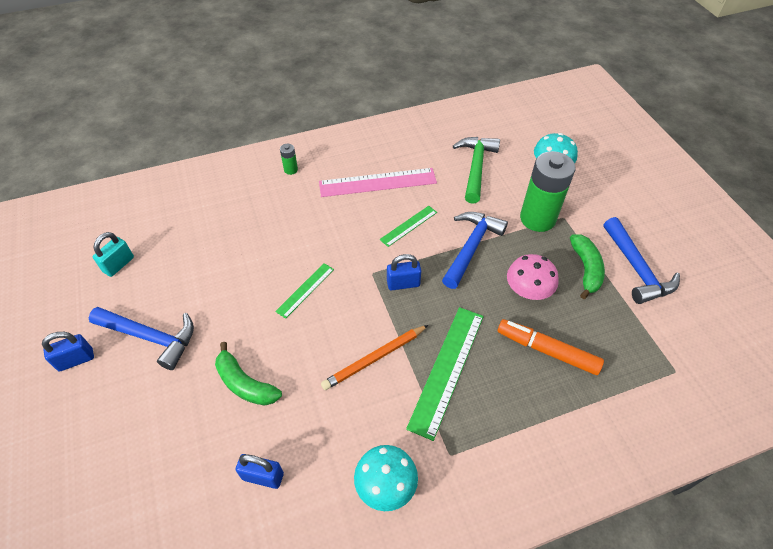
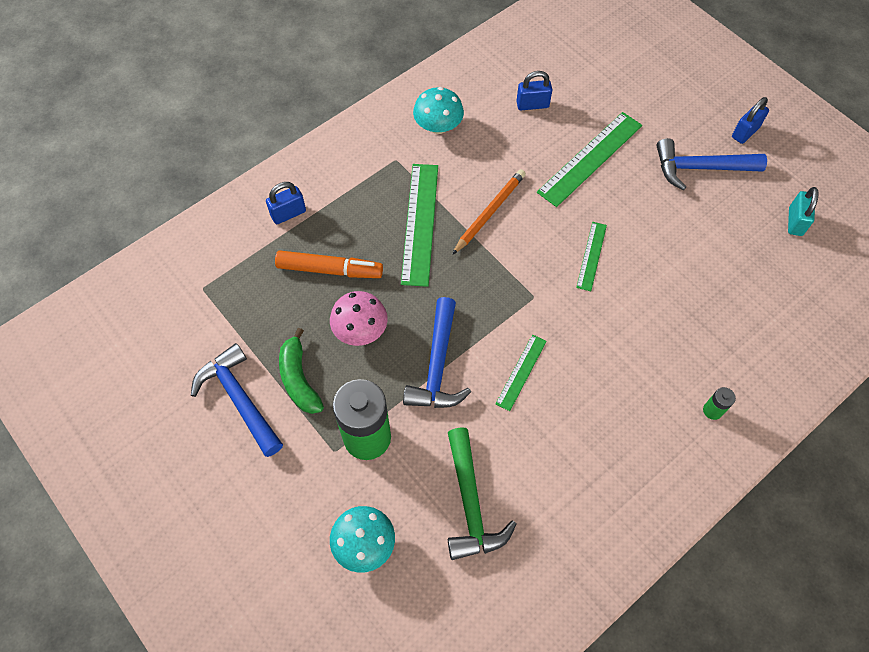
camera: 160 degrees right, 10 degrees up
green banana [215,342,282,406] -> green ruler [537,112,642,207]
pink ruler [319,168,437,197] -> none
blue padlock [387,254,421,290] -> blue padlock moved to [266,182,306,224]

